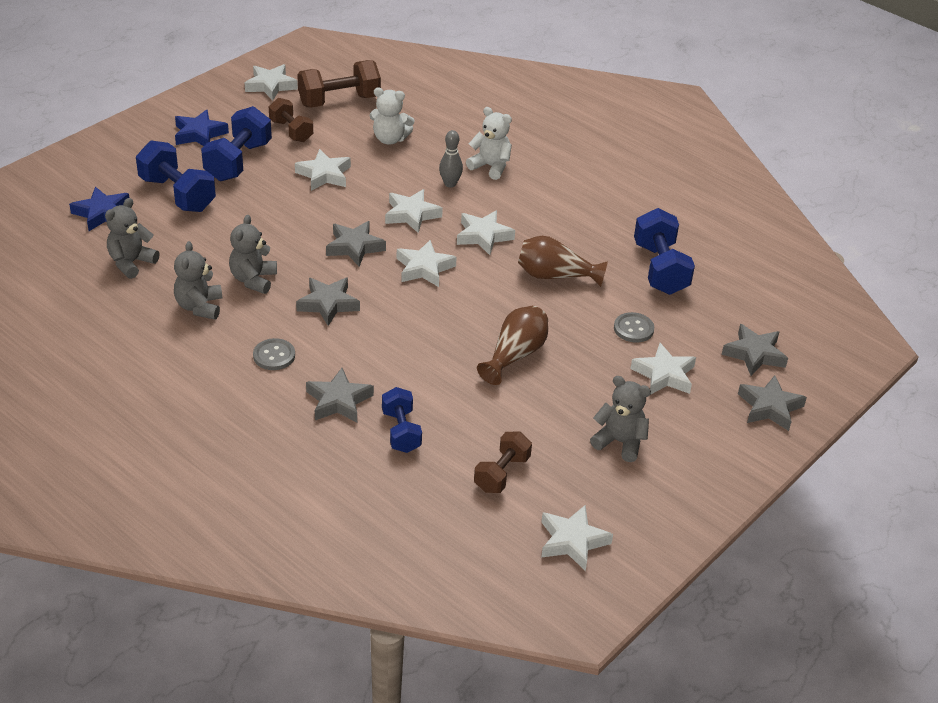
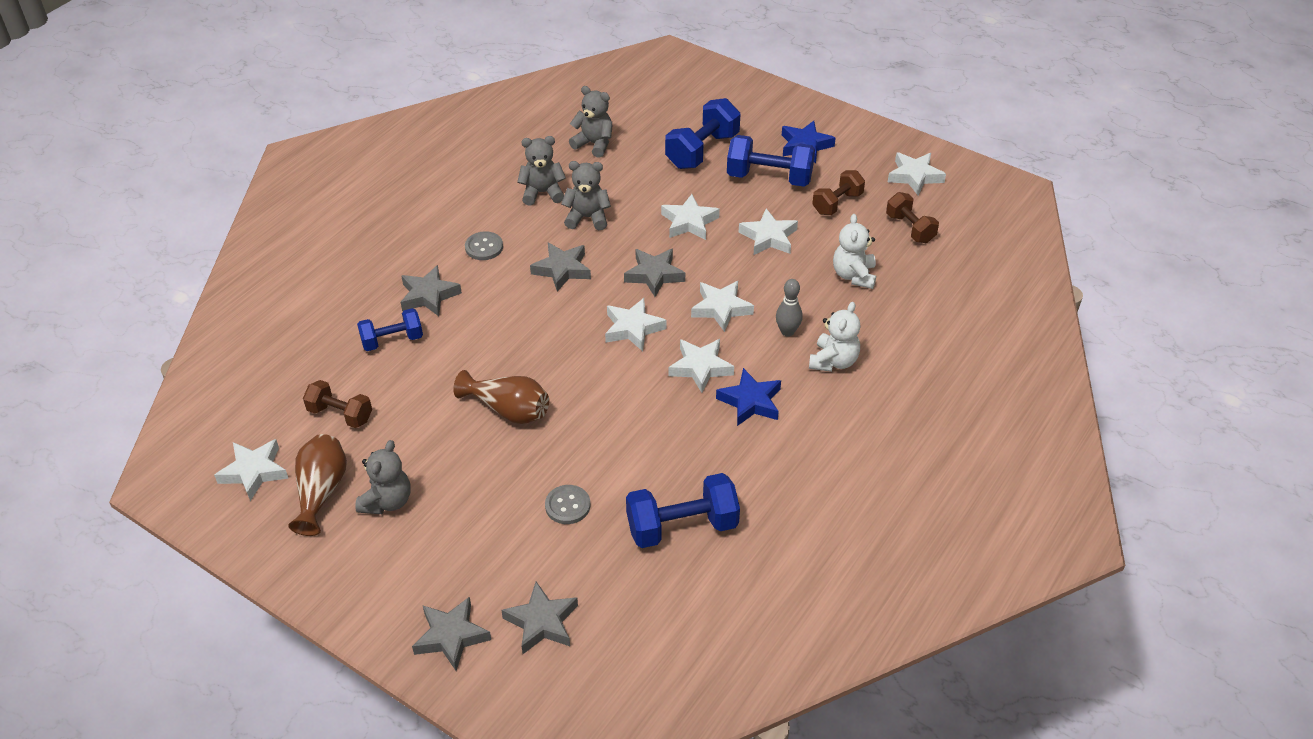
camera: 85 degrees right, 5 degrees up
blue star [69,187,129,231] -> blue star moved to [716,368,781,426]
brown dumbbell [297,60,381,108] -> brown dumbbell [886,192,939,243], size x0.64
brown vase [518,236,608,287] -> brown vase moved to [288,434,347,536]
white star [631,343,696,395] -> white star moved to [661,194,720,240]

